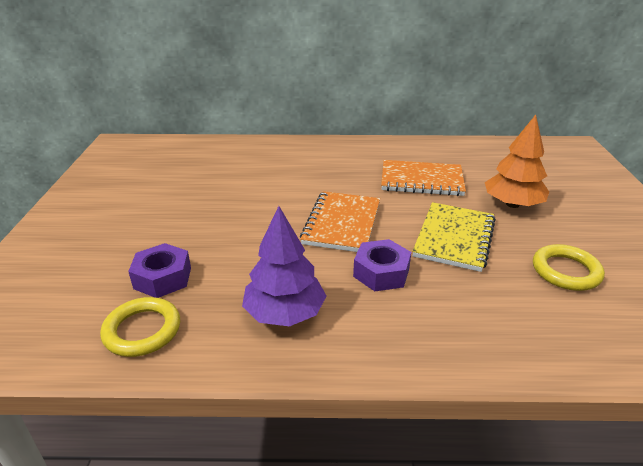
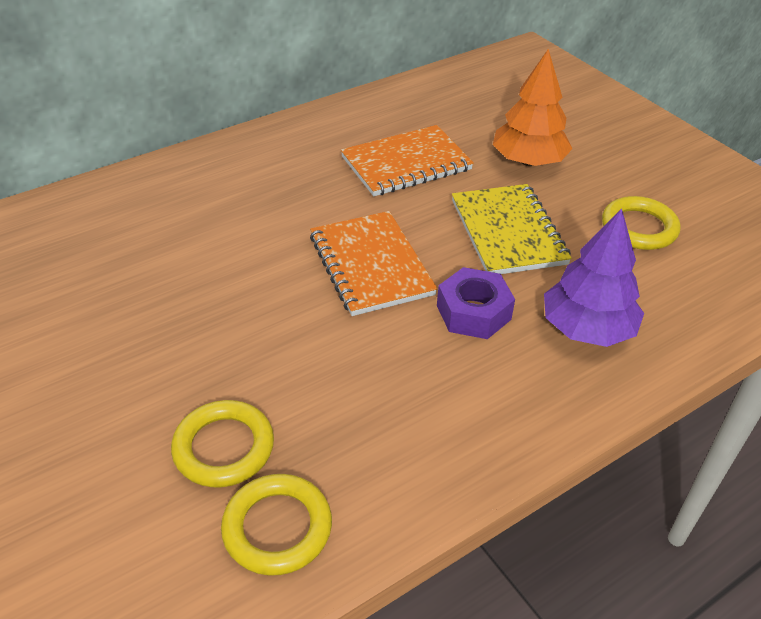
camera: 35 degrees left, 10 degrees up
purple nut [128,243,191,298] -> yellow ring [171,400,274,487]
purple tree [242,206,326,327] -> purple tree moved to [544,208,644,347]

